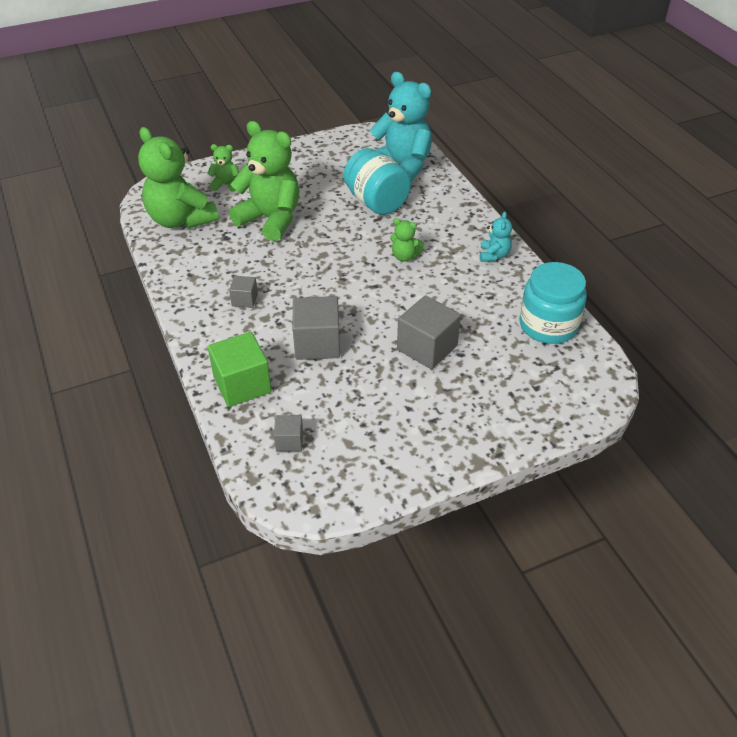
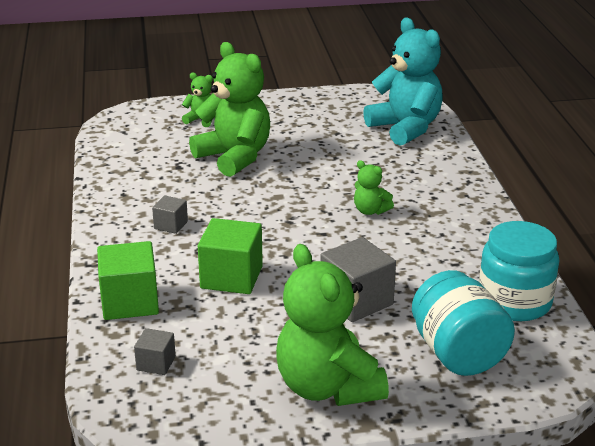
camera: 15 degrees right, 15 degrees down
green teddy bear [138,127,219,229] -> green teddy bear moved to [276,244,389,406]
grey cube [293,296,340,360] -> green cube [198,218,263,294]
turquoise jar [344,148,411,215] -> turquoise jar moved to [412,270,515,376]
turquoise teddy bear [480,211,512,262] -> none

